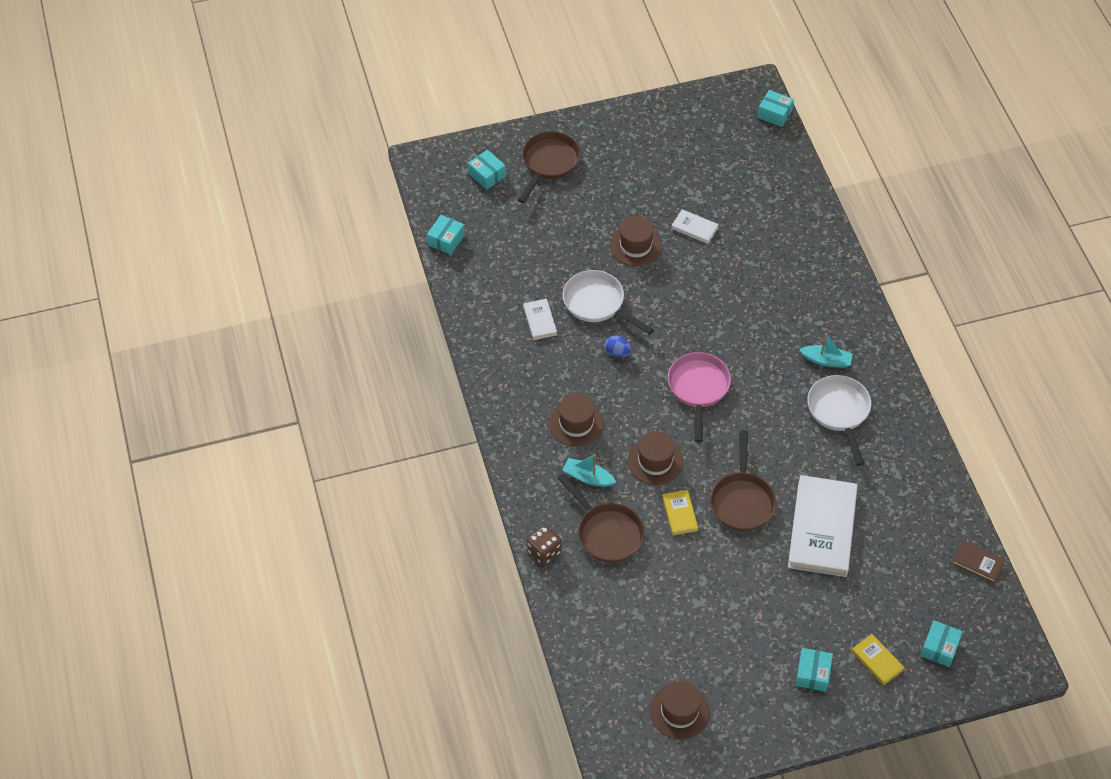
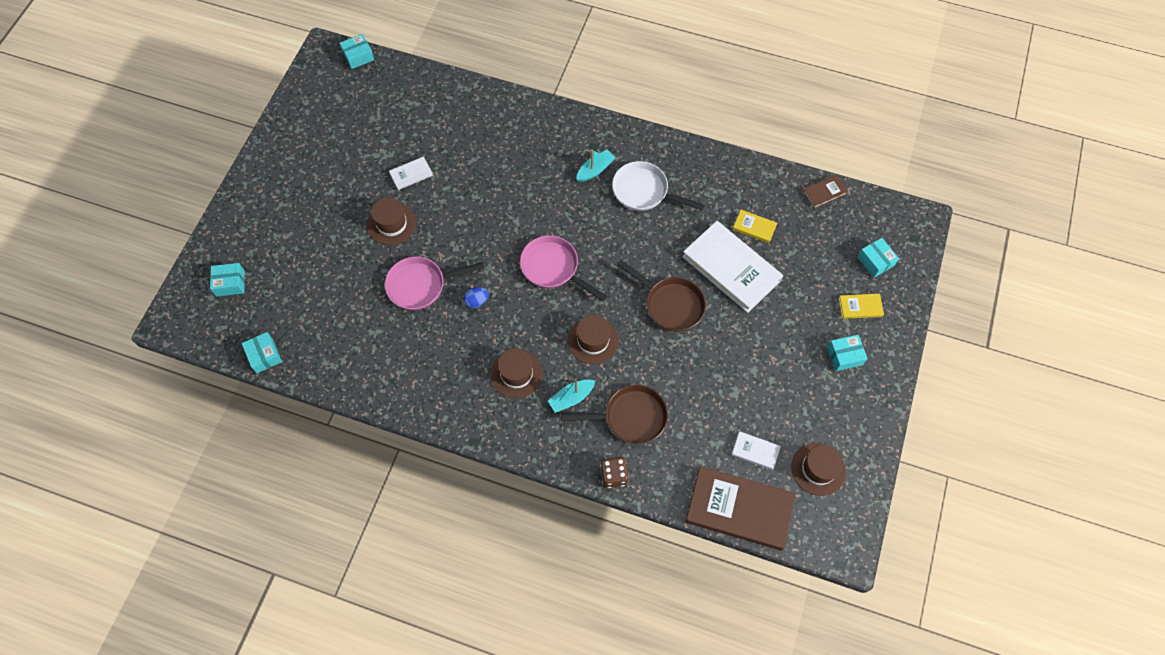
camera: 55 degrees left, 10 degrees up
brown pan [518,131,580,203] -> none
white book [523,299,557,340] -> white book moved to [732,431,781,470]
white pan [563,270,654,335] -> pink pan [385,257,484,310]
yellow book [662,490,698,536] -> yellow book moved to [733,210,777,243]
turquoise box [796,648,833,692] -> turquoise box turned 60 degrees counterclockwise [827,335,868,371]
none -> brown book [685,466,796,551]

